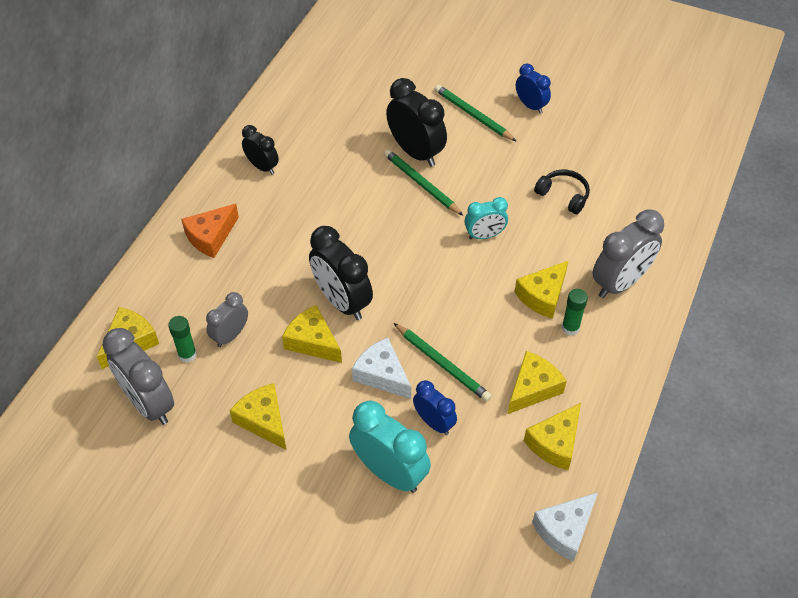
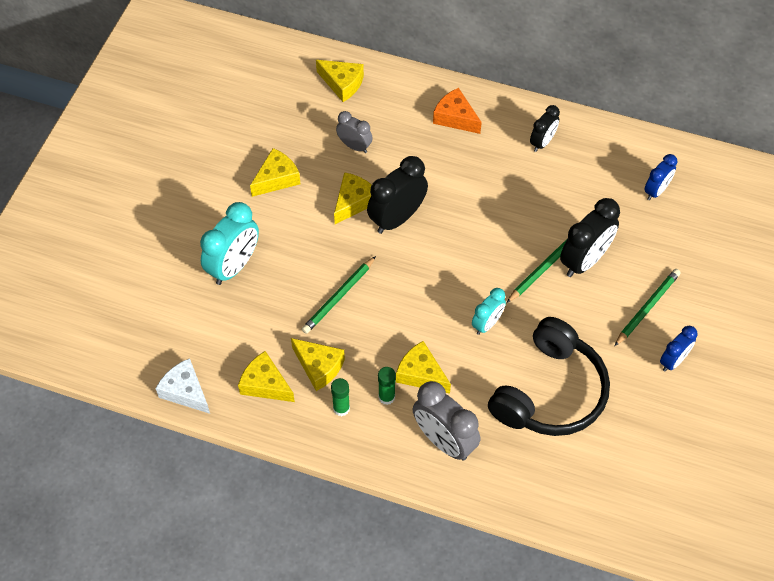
camera: 85 degrees right, 5 degrees up
grey clock [102,328,174,425] -> none
green glue stick [168,316,197,363] -> green glue stick moved to [331,378,350,416]
white cheese [352,338,411,399] -> none
blue clock [413,380,457,435] -> blue clock moved to [644,154,678,200]
turquoise clock [465,197,508,239] -> turquoise clock turned 120 degrees counterclockwise [472,288,506,335]
black headphones [534,170,590,214] -> black headphones [488,317,610,436], size x2.24

